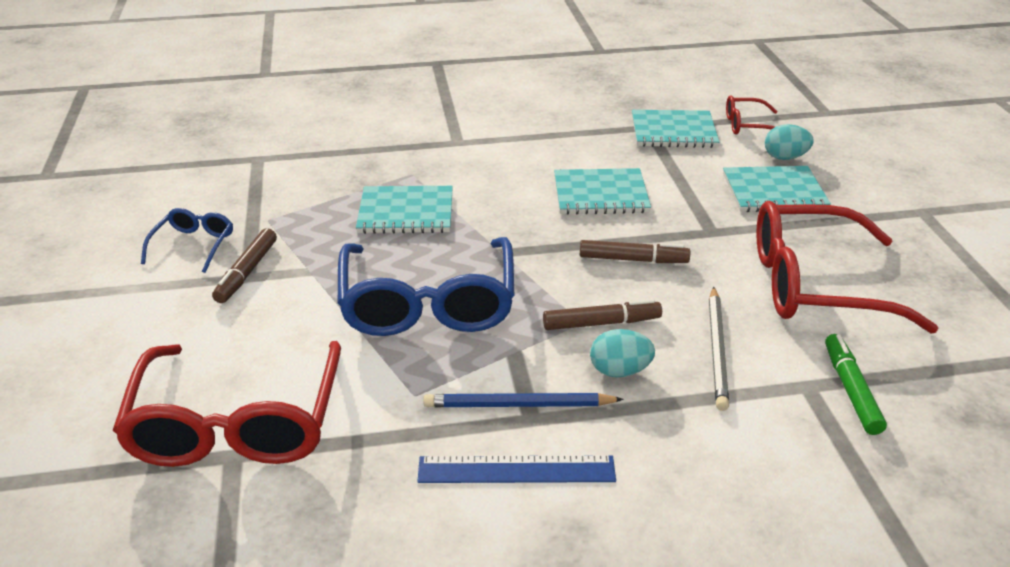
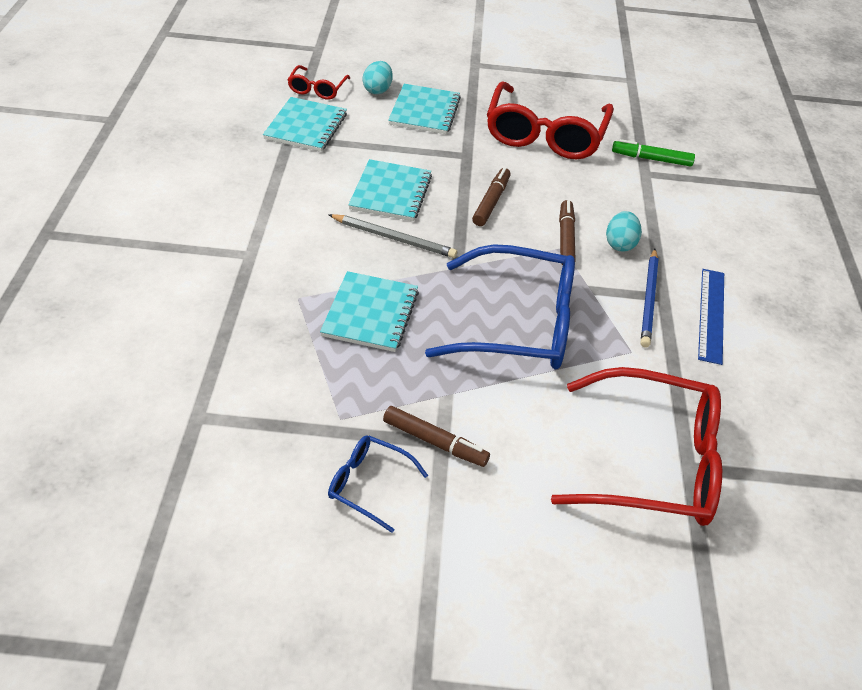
camera: 80 degrees left, 10 degrees up
grey pencil [709,286,729,411] -> grey pencil moved to [328,214,457,258]

